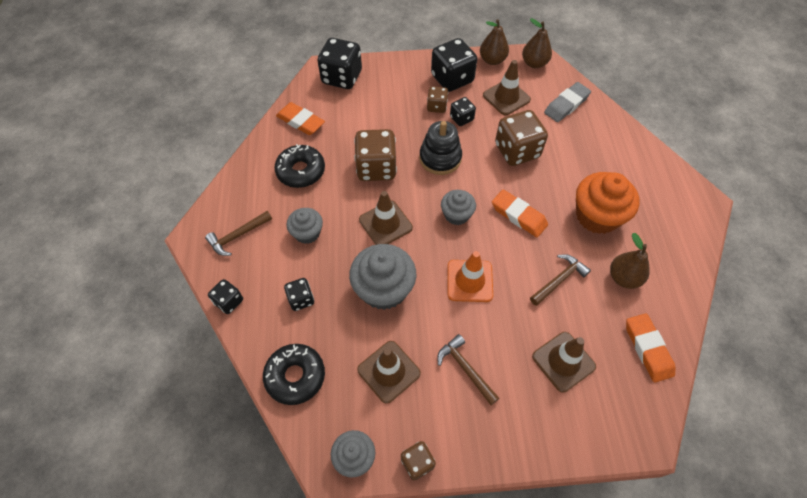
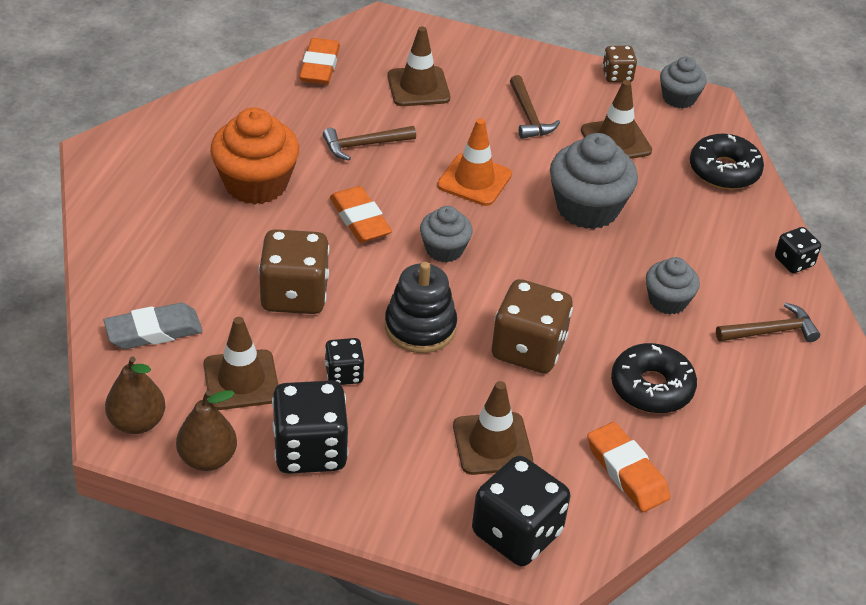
camera: 160 degrees left, 15 degrees down
black dice [284,278,314,311] -> none
brown traffic cone [359,191,413,245] -> brown traffic cone moved to [453,381,533,475]
brown dice [427,86,448,113] -> none
brown pear [610,233,650,289] -> none

